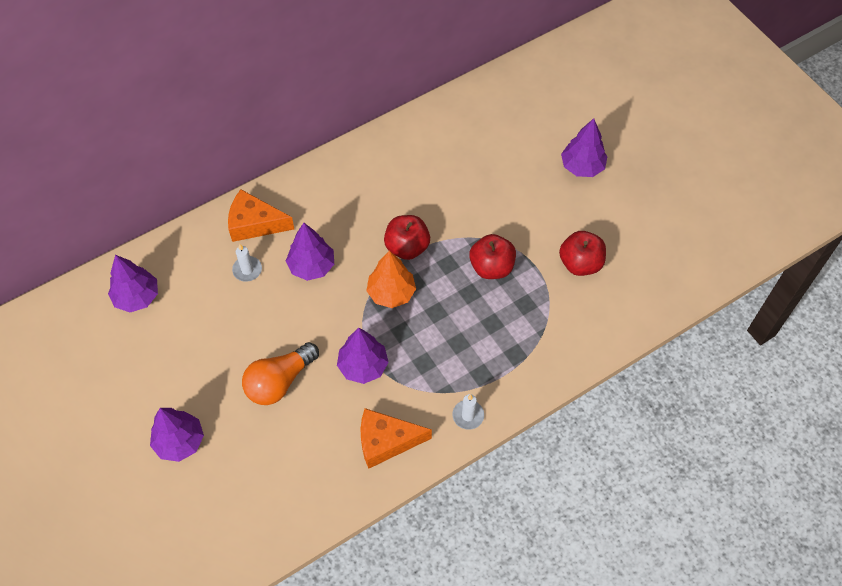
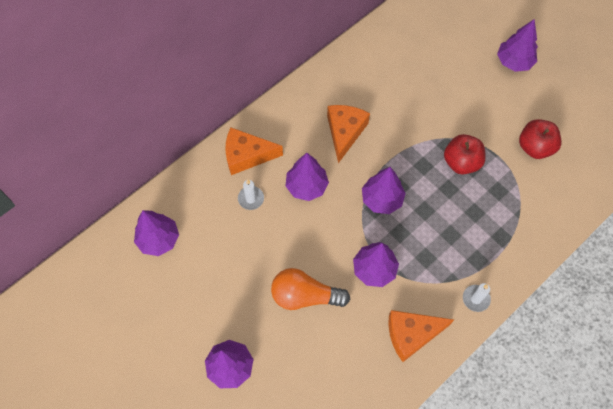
camera: 10 degrees left, 5 degrees up
orange light bulb [242,342,319,405] -> orange light bulb turned 60 degrees clockwise [271,268,350,310]
orange tree [366,251,416,308] -> purple tree [362,167,406,214]
red apple [384,215,430,260] -> none
none -> orange cheese [327,105,370,163]

